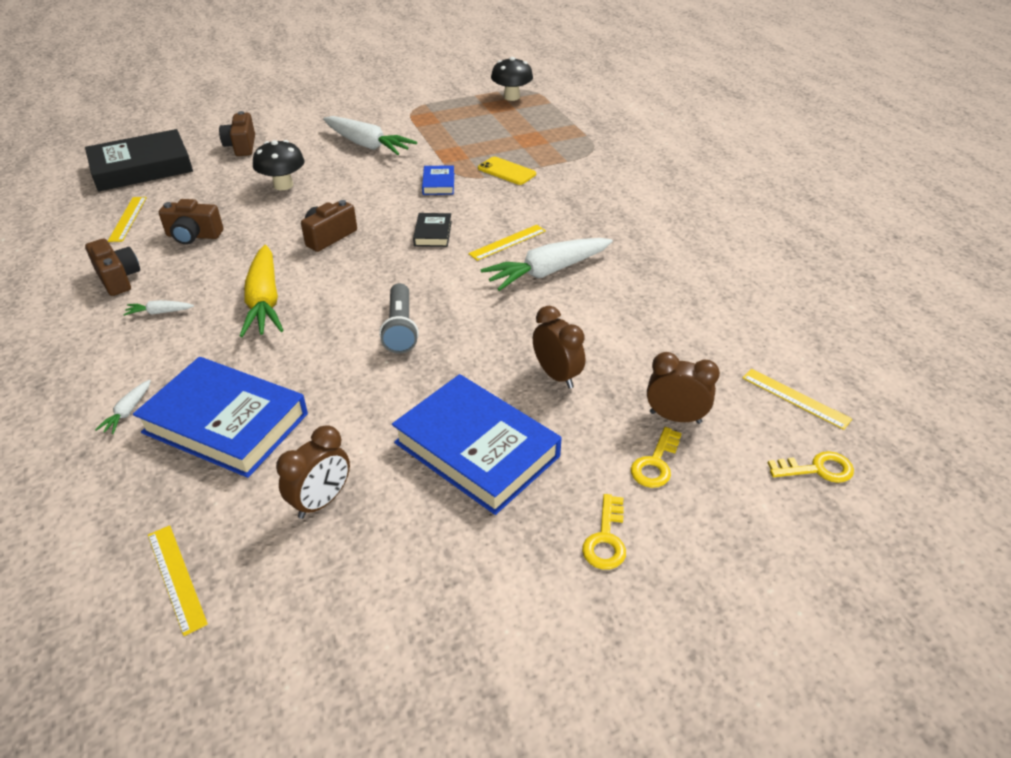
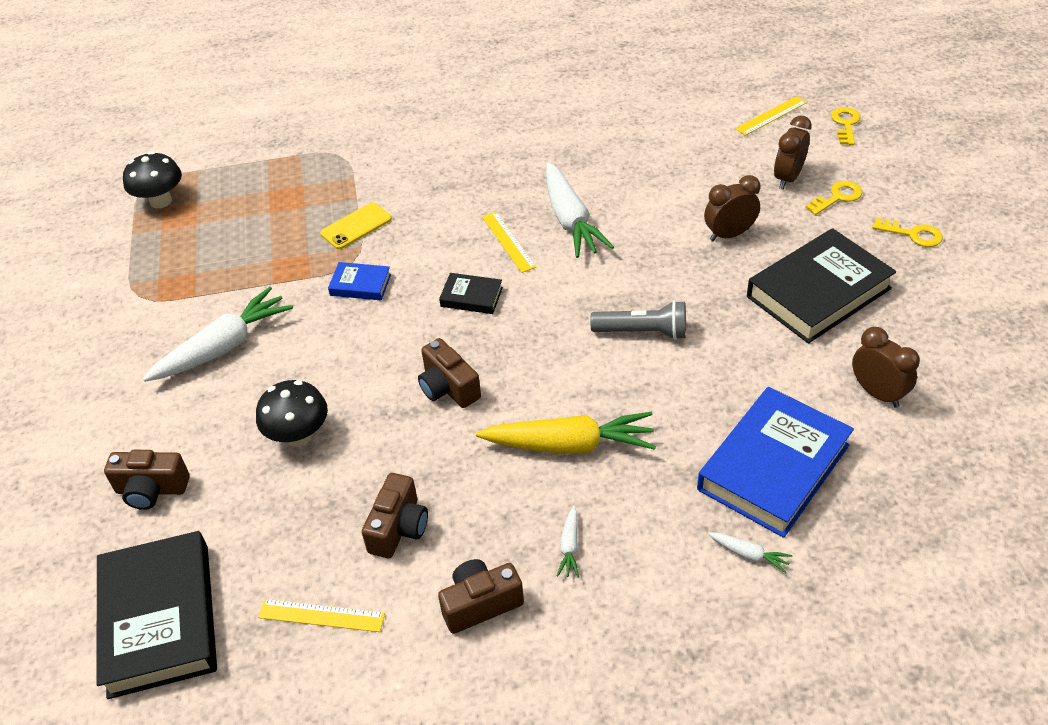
camera: 75 degrees left, 5 degrees up
yellow ruler [148,525,208,636] -> none
blue book [392,374,562,515] -> black book [747,228,896,344]
yellow key [631,427,682,488] -> yellow key turned 75 degrees counterclockwise [805,181,862,215]

